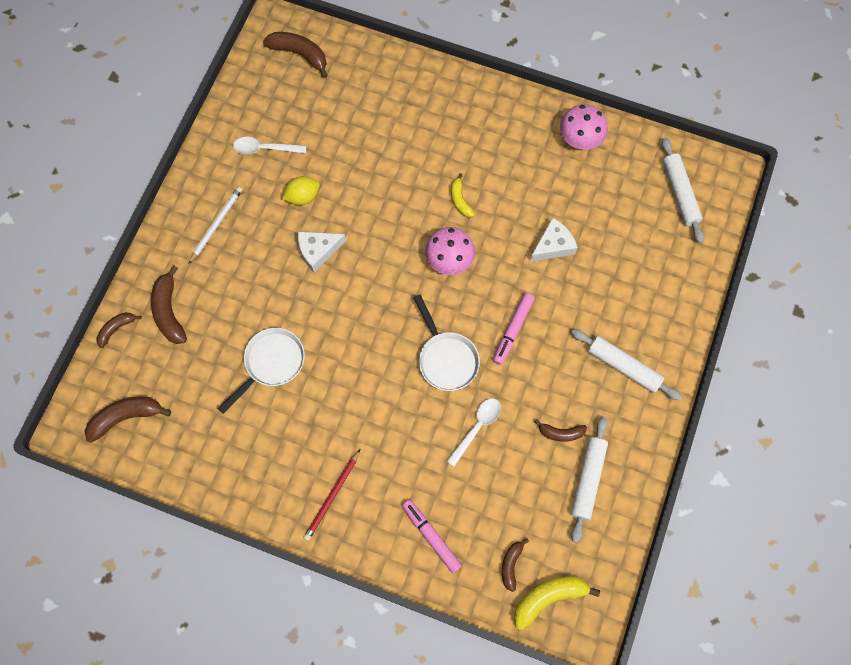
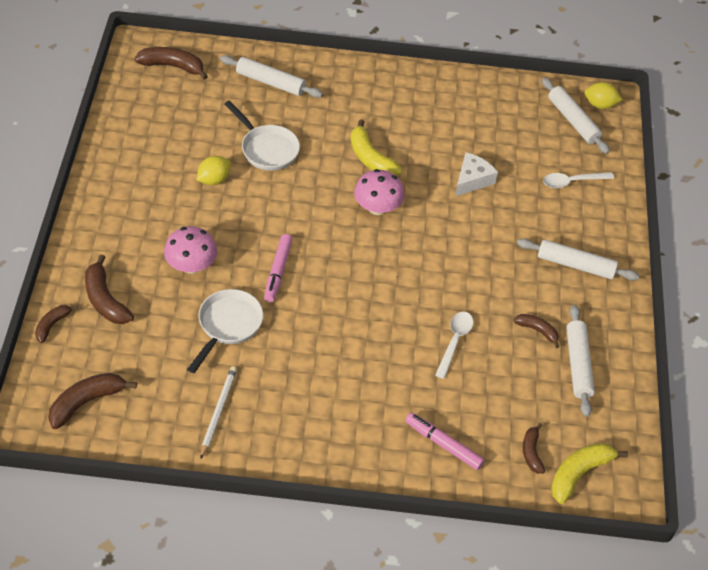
camera: 20 degrees left, 20 degrees down
white pencil [189,186,243,264] -> white pencil moved to [200,366,237,458]
white spoon [233,137,306,154] -> white spoon moved to [543,172,614,188]
white cheese [298,231,346,272] -> none
red pencil [303,450,360,541] -> none
white pan [414,294,480,391] -> white pan moved to [224,101,300,171]
yellow banana [451,173,475,217] -> yellow banana [350,119,402,175], size x1.65
pink marker [493,293,534,365] -> pink marker moved to [264,234,292,302]
brown banana [535,419,587,442] -> brown banana turned 135 degrees counterclockwise [513,314,559,348]
pink mushroom [560,104,608,150] -> pink mushroom moved to [164,226,217,274]
none -> white rolling pin [220,55,323,98]
none -> yellow lemon [584,82,622,109]

